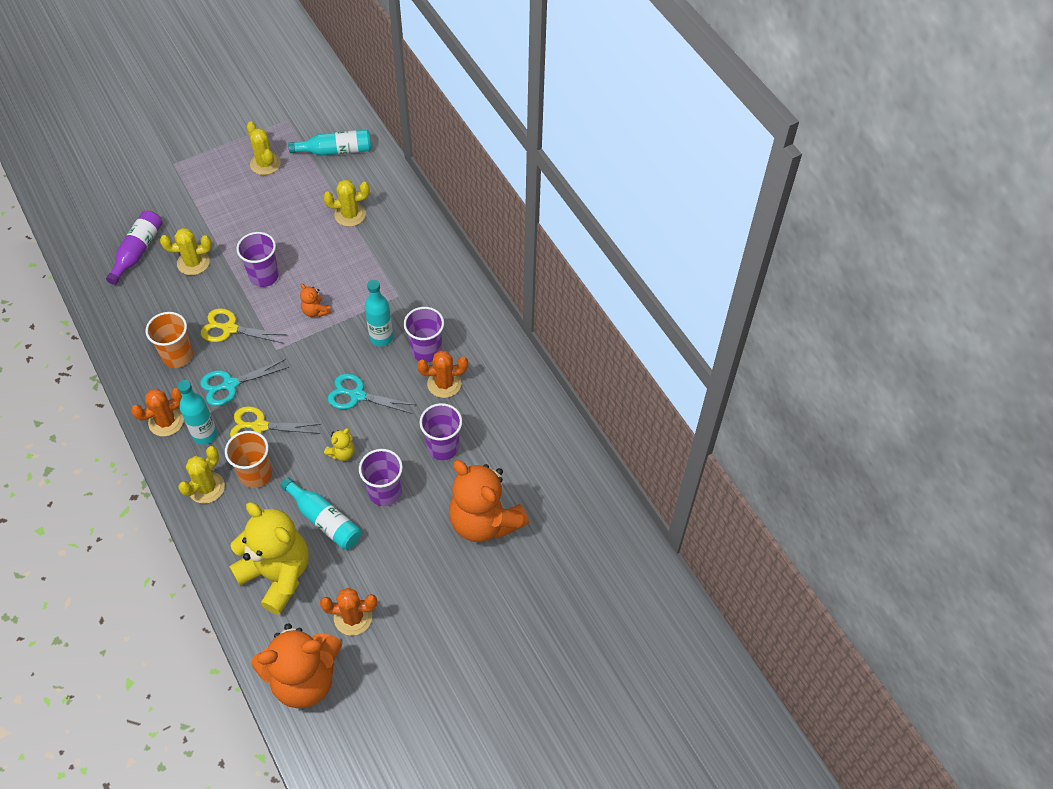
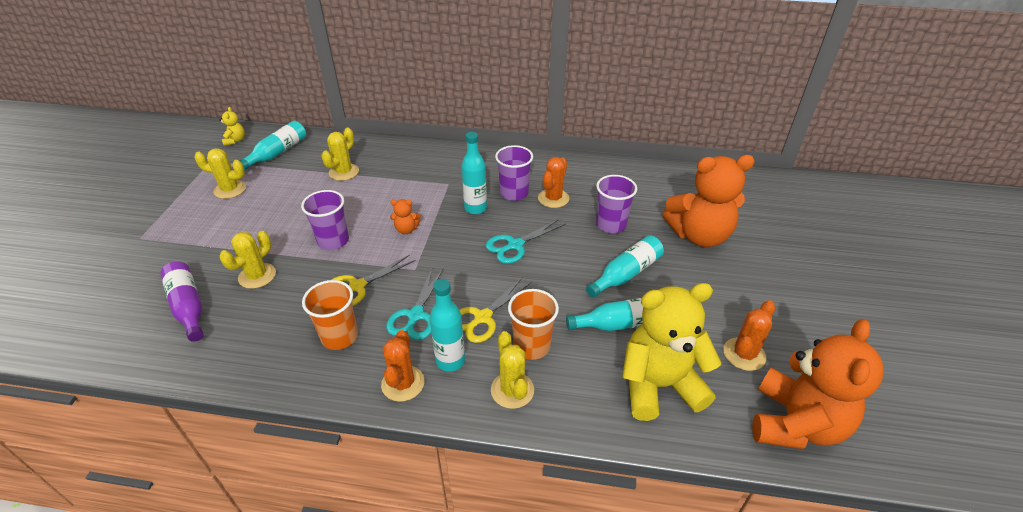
camera: 50 degrees left, 15 degrees down
yellow teddy bear [324,428,355,461] -> yellow teddy bear moved to [219,107,245,146]
purple cup [359,449,403,506] -> turquoise bottle [586,235,664,298]

